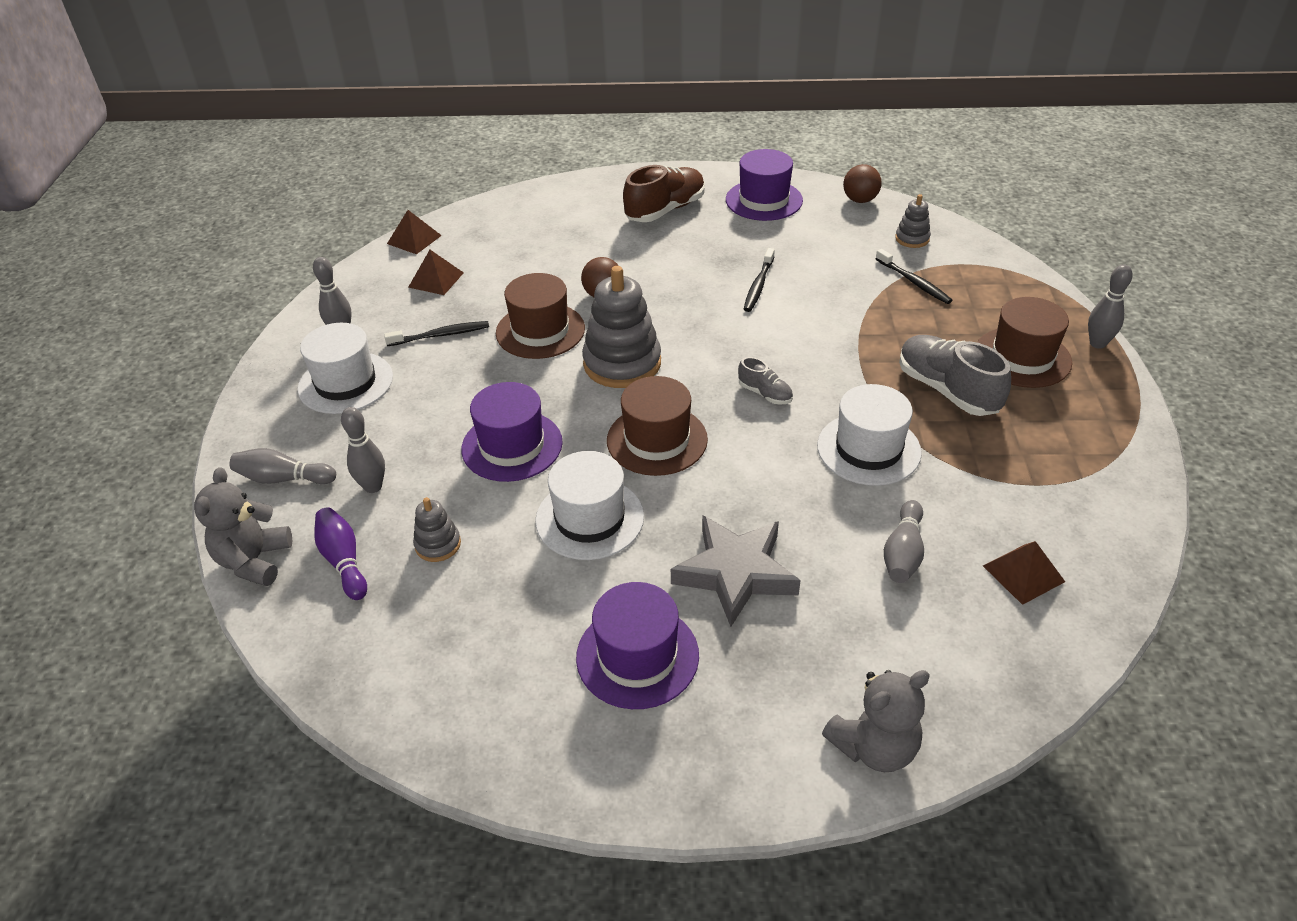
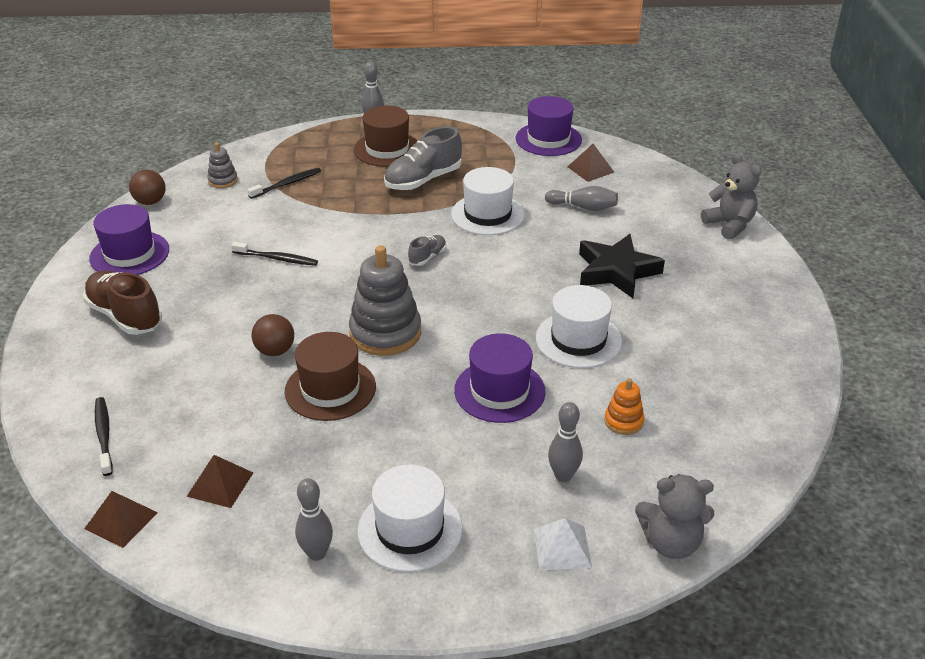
camera: 95 degrees left, 5 degrees down
grey bowling pin [230,448,336,484] -> white pyramid [534,518,592,570]
purple bowling pin [314,507,367,600] -> none
black toothbrush [384,321,489,346] -> black toothbrush moved to [95,397,113,476]
grey stacking toy [413,497,461,562] -> orange stacking toy [604,378,644,435]
purple hat [576,582,699,709] -> purple hat moved to [516,96,582,156]
brown hat [607,376,708,476] -> none
grey star [671,515,801,627] -> black star [579,234,665,298]

